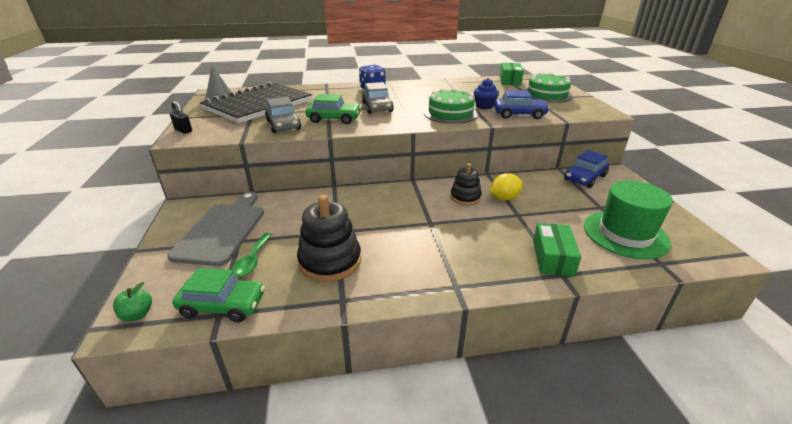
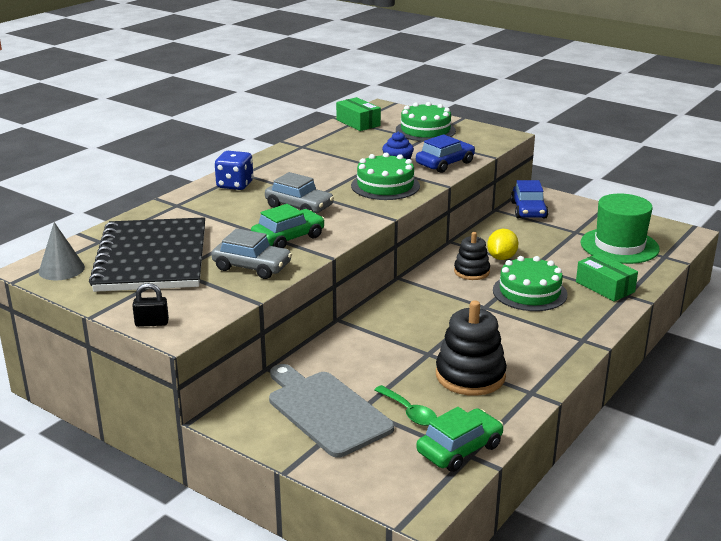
camera: 45 degrees left, 5 degrees down
green apple [113,282,152,321] -> none
none -> green cake [493,256,568,311]

